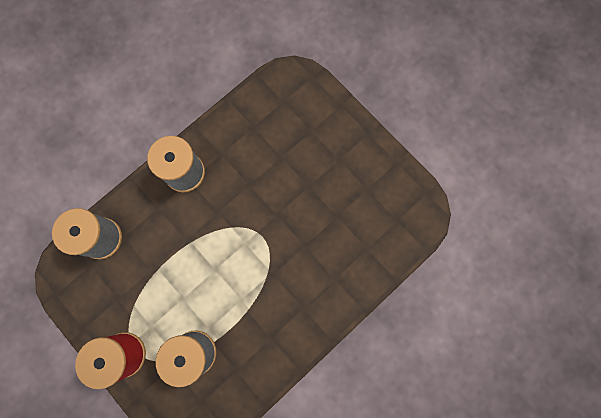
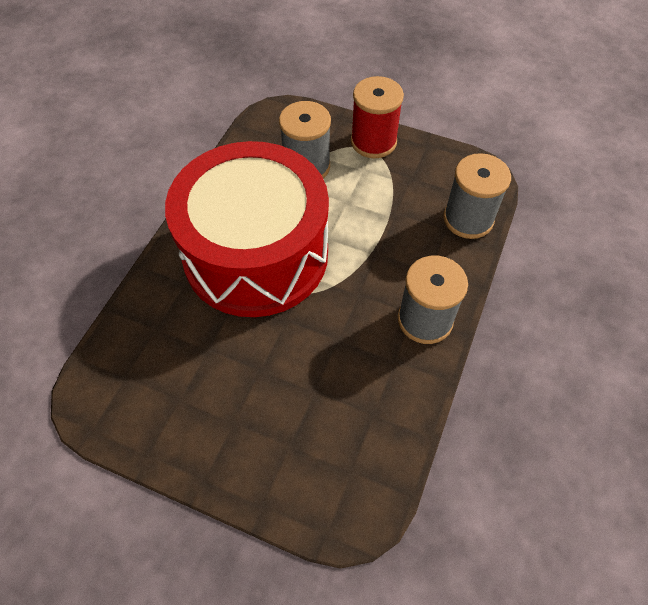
camera: 155 degrees right, 20 degrees down
none -> red drum [165,141,329,317]

